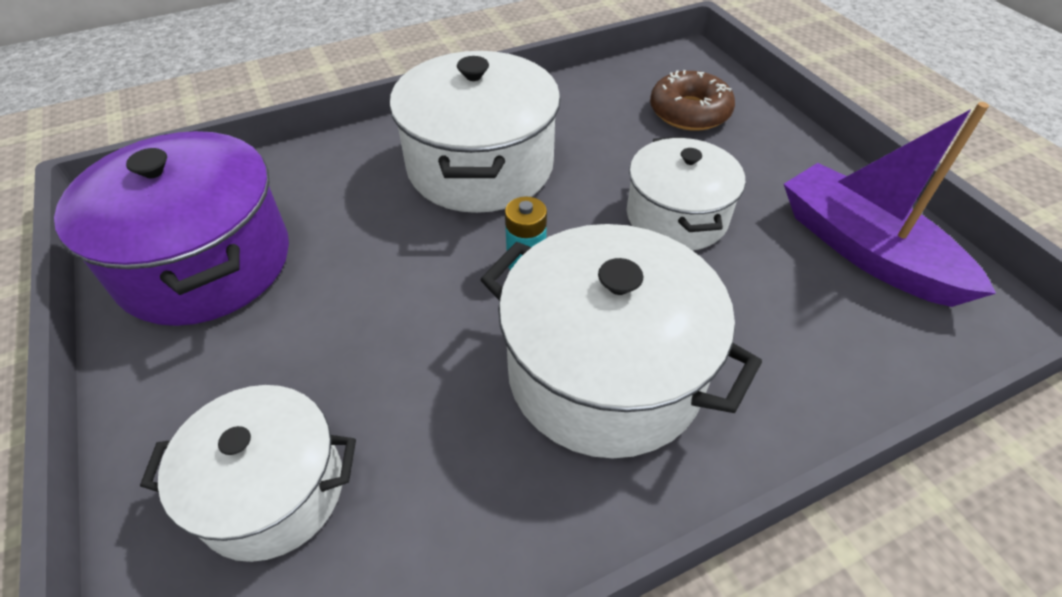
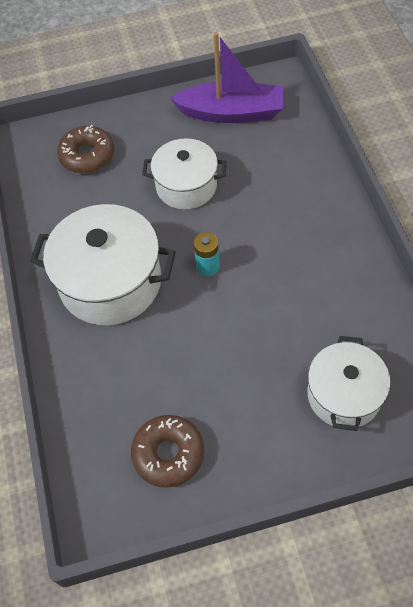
camera: 75 degrees left, 10 degrees up
purple pot [54,131,289,326] -> brown donut [131,415,204,488]
white pot [480,224,762,458] -> none
purple boat [784,102,996,307] -> purple boat turned 150 degrees counterclockwise [170,32,283,123]

